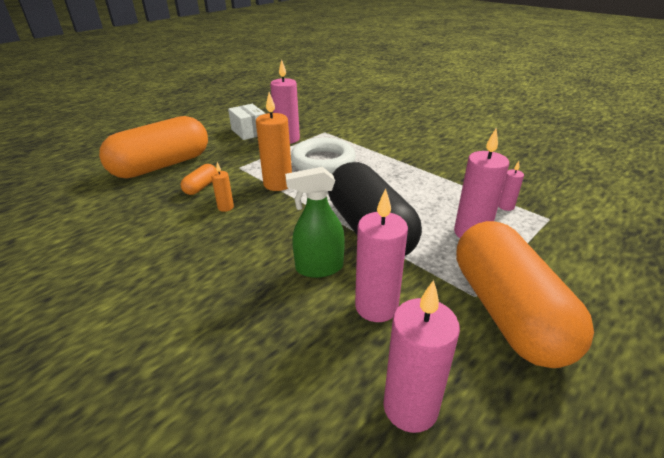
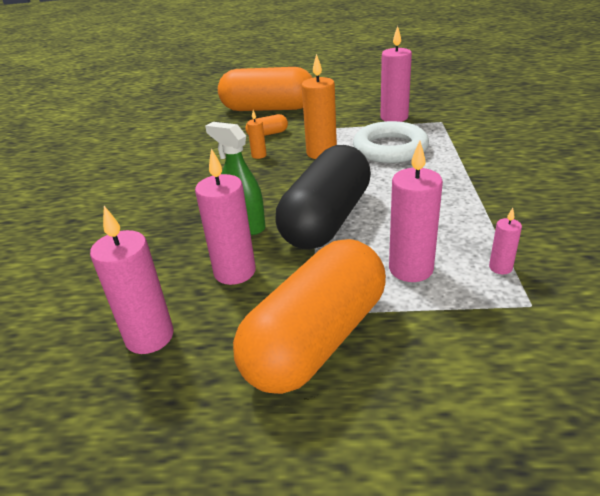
camera: 50 degrees right, 0 degrees up
white box [228,104,266,140] -> none

